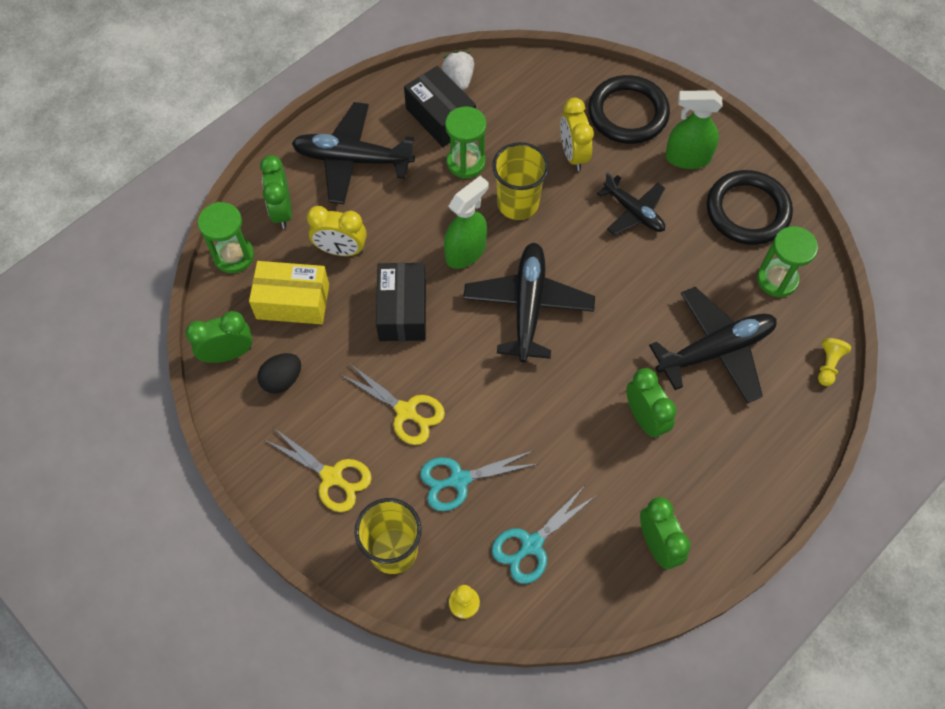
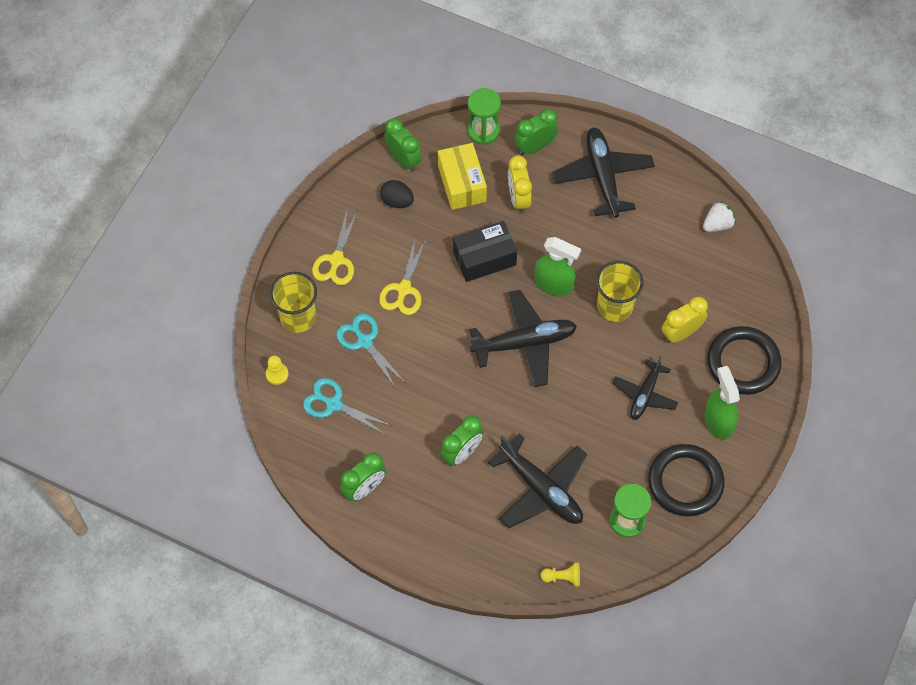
camera: 70 degrees right, 0 degrees up
black box [404,66,476,147] -> none
green hourglass [445,107,486,179] -> none

